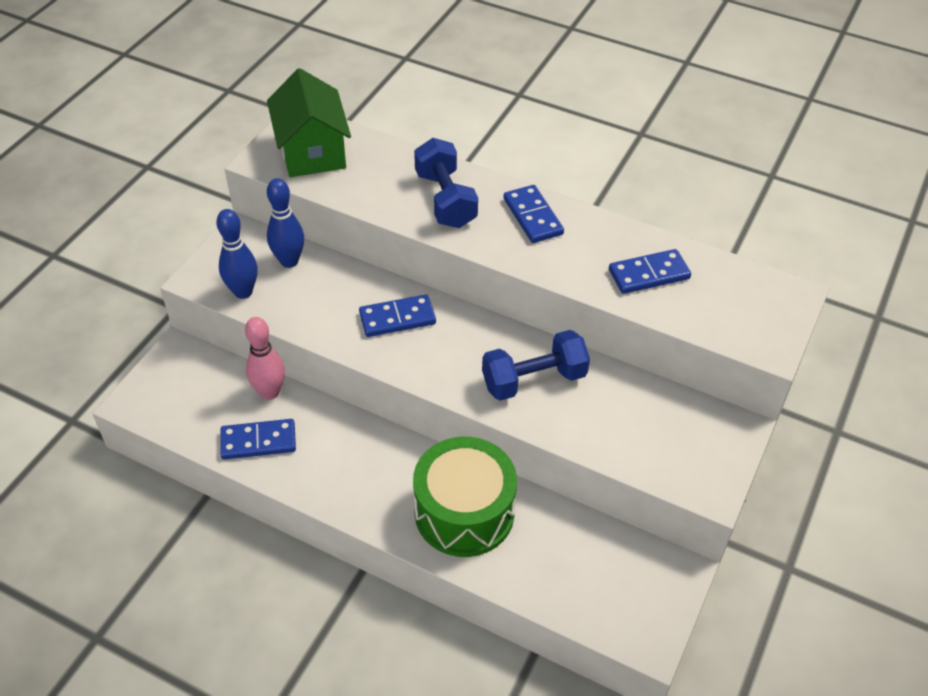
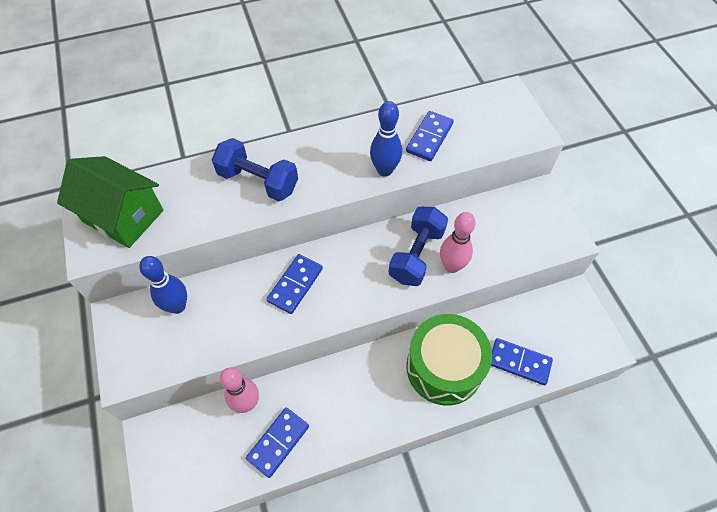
camera: 45 degrees left, 10 degrees up
blue bowling pin [216,209,258,299] -> blue bowling pin moved to [370,101,402,177]
blue domino [504,185,564,243] -> blue domino moved to [491,338,553,385]
none -> pink bowling pin [440,212,476,273]

